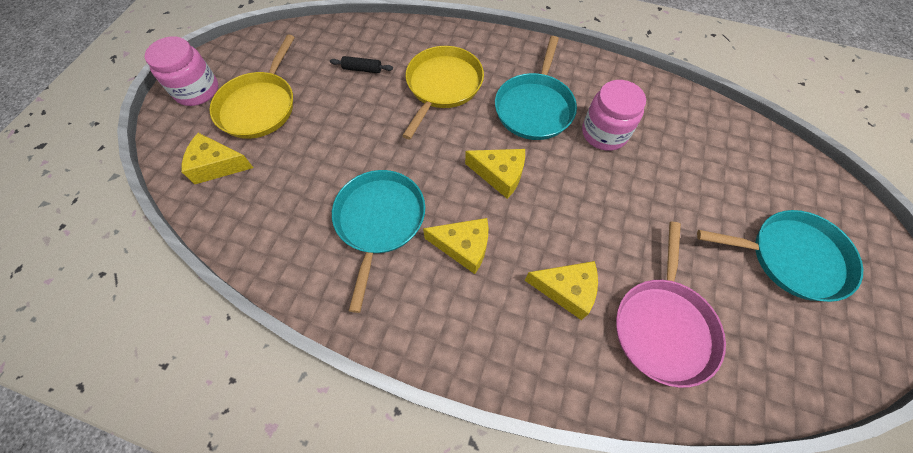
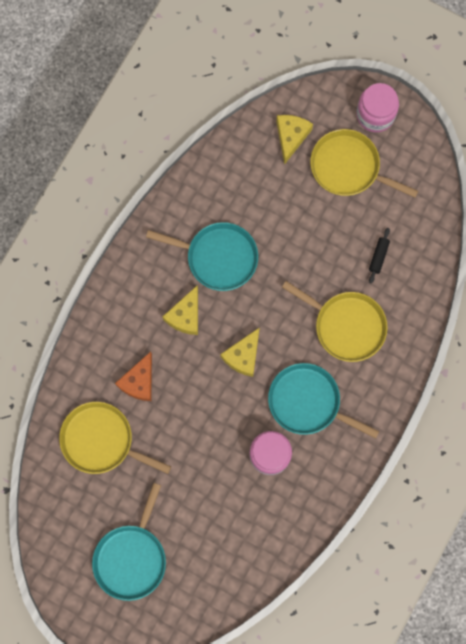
camera: 100 degrees right, 15 degrees up
yellow cheese [525,261,598,320] -> orange cheese [115,352,152,401]
pink pan [616,222,726,388] -> yellow pan [59,402,171,474]

